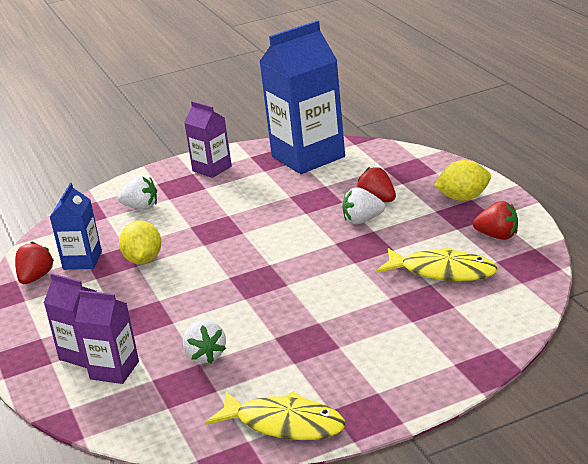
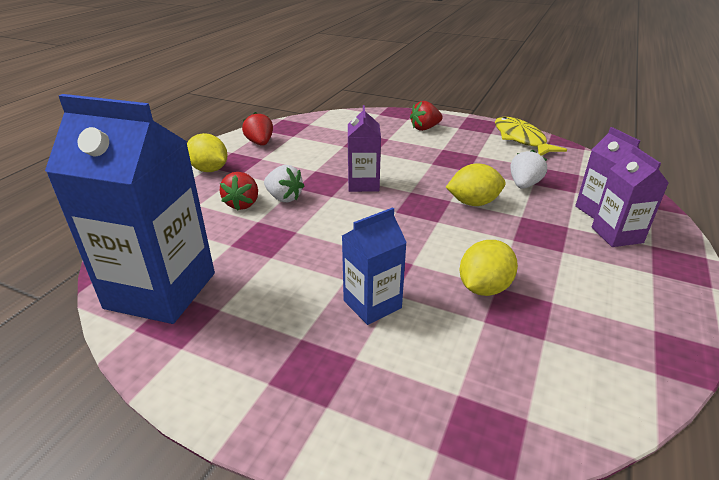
camera: 135 degrees left, 5 degrees up
red strawberry [15,241,54,284] -> red strawberry moved to [410,101,443,131]
blue carton [50,183,102,270] -> blue carton moved to [342,207,407,325]
white strawberry [118,175,157,210] -> none
purple carton [184,101,232,178] -> purple carton moved to [348,105,381,192]
yellow fish [376,247,497,281] -> none
none -> yellow lemon [446,164,505,206]

